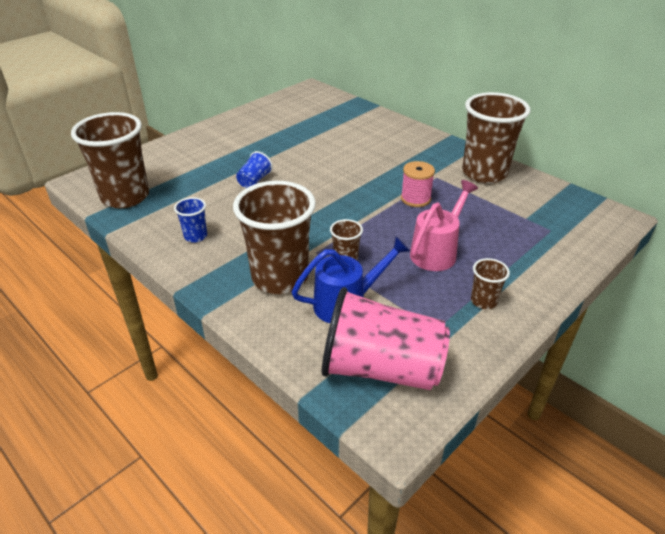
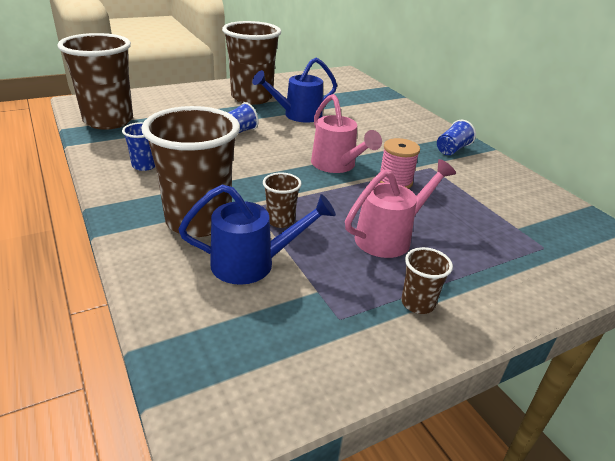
camera: 15 degrees right, 5 degrees down
pink cup [322,287,450,390] -> none
brown cup [462,92,530,183] -> brown cup moved to [222,21,281,105]
none -> blue watering can [252,58,337,122]
none -> pink watering can [311,94,382,173]
none -> blue cup [437,120,476,155]

